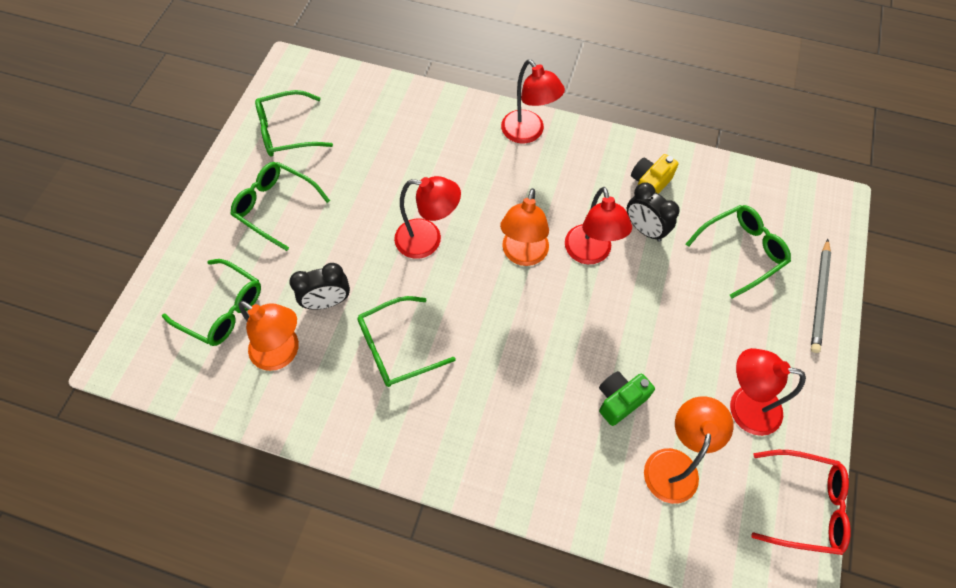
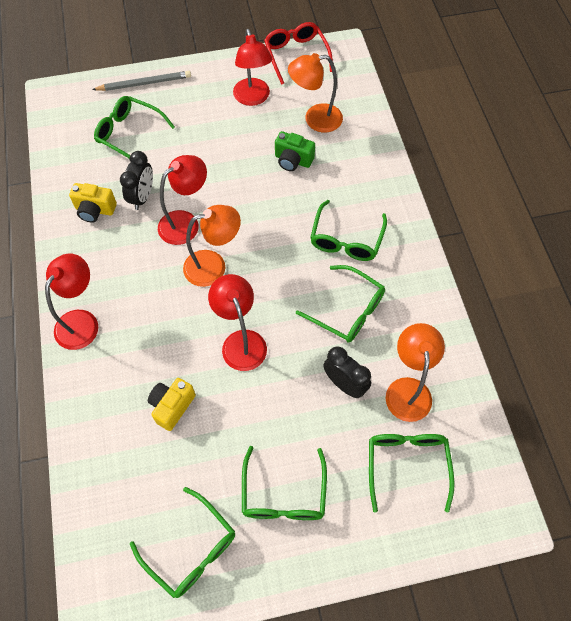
camera: 120 degrees left, 0 degrees up
none -> yellow camera [148,378,196,431]
none -> green glasses [310,200,387,261]

